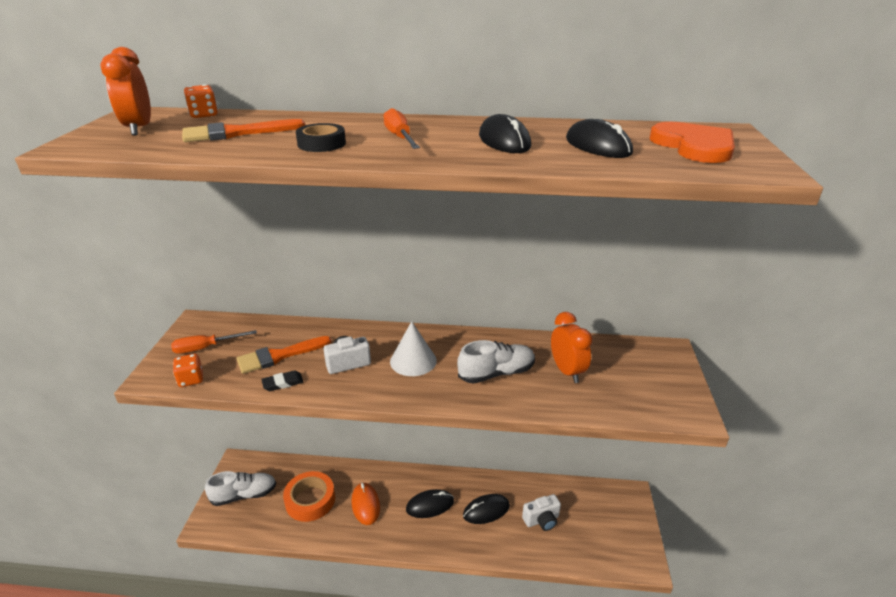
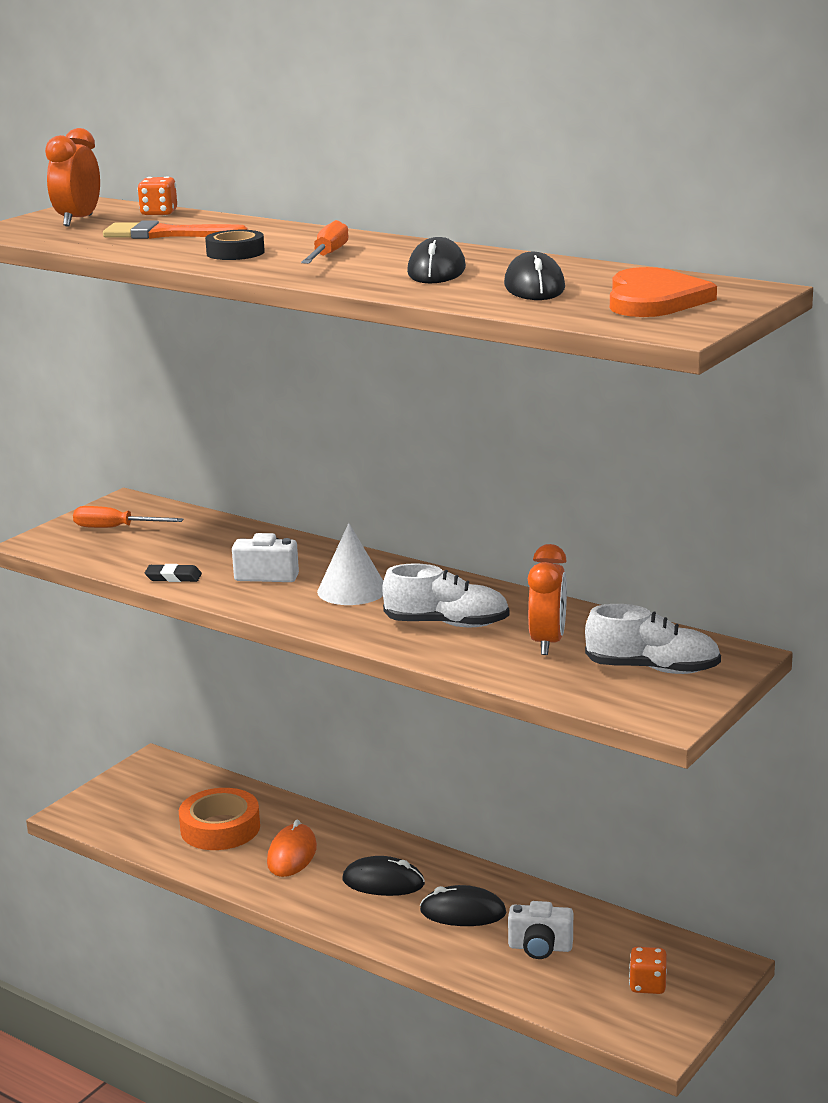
camera: 30 degrees right, 10 degrees down
orange dice [173,354,203,387] -> orange dice moved to [629,947,667,994]
white shoe [205,471,276,506] -> white shoe moved to [585,604,721,674]
orange brush [237,336,332,374] -> none

